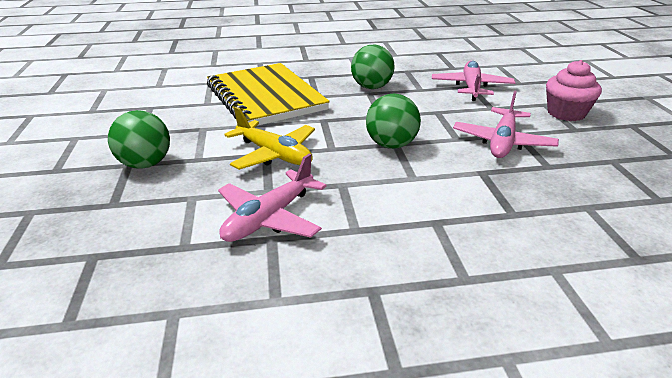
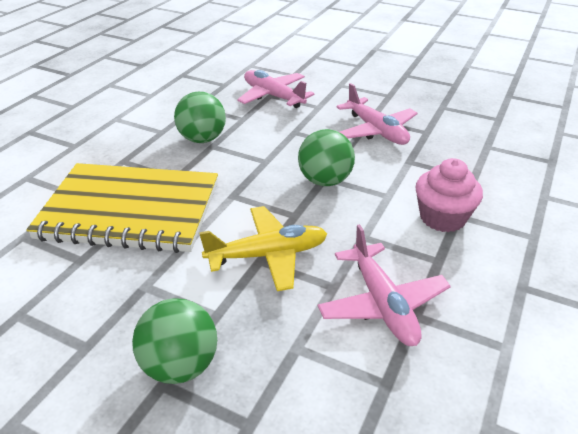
camera: 55 degrees left, 5 degrees up
pink cupcake [546,60,602,121] -> pink cupcake moved to [415,158,483,232]

